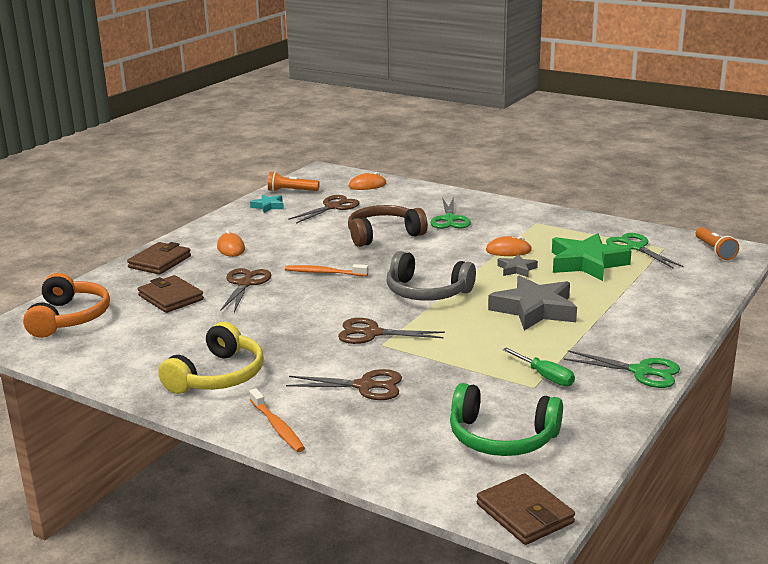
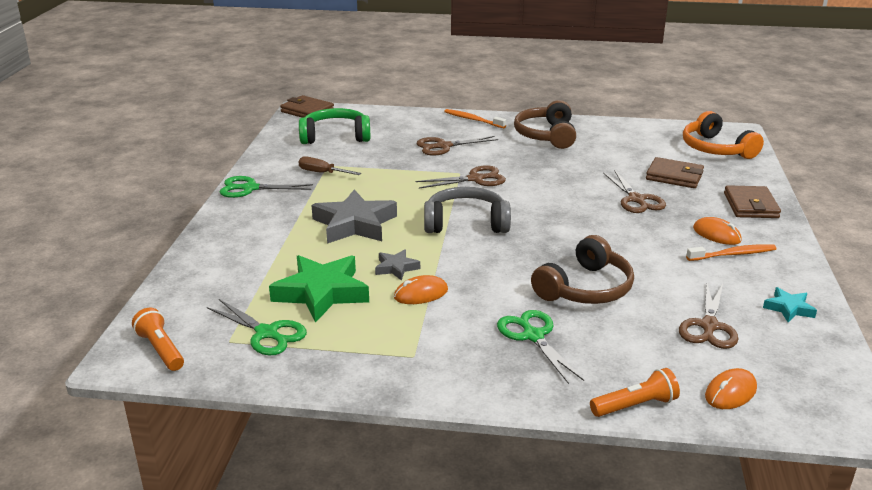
camera: 155 degrees right, 5 degrees up
yellow headphones [158,322,264,394] -> brown headphones [514,100,576,149]
orange flashlight [268,171,319,192] -> orange flashlight moved to [590,368,680,417]
orange toothbrush [285,264,369,276] -> orange toothbrush moved to [686,244,776,261]
green screwdriver [502,348,575,387] -> brown screwdriver [298,156,361,175]

